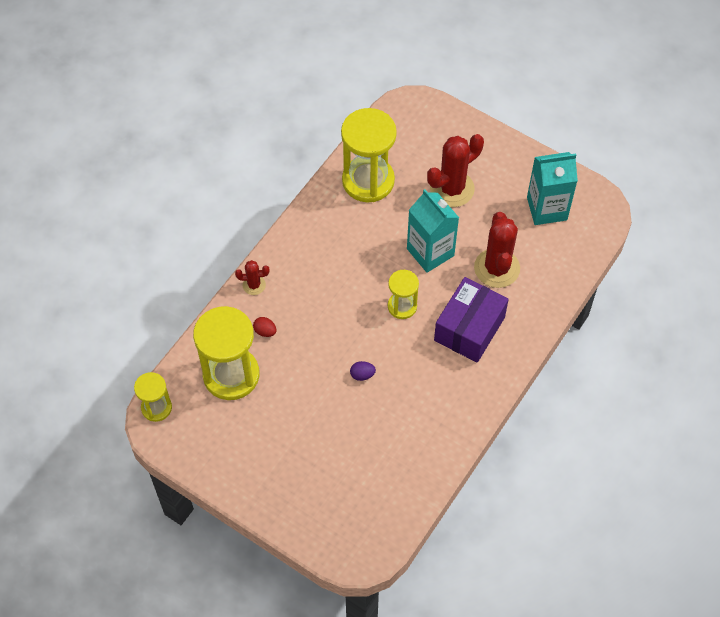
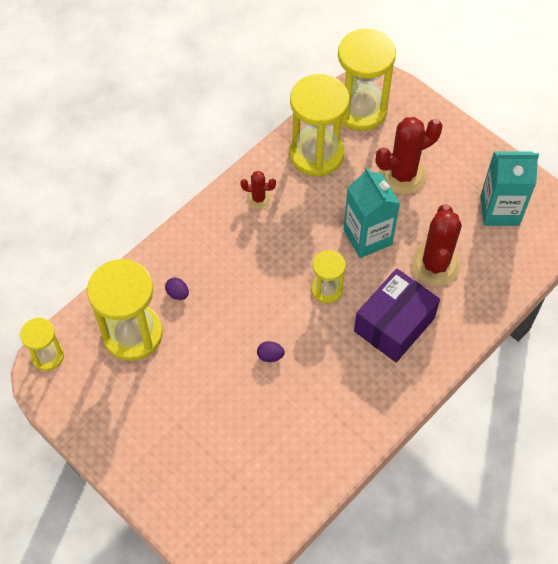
camera: 10 degrees right, 0 degrees up
red cactus [235,260,269,295] -> red cactus moved to [240,171,276,209]
red egg [253,317,277,337] -> purple egg [165,278,189,300]
none -> yellow hourglass [338,29,396,131]

